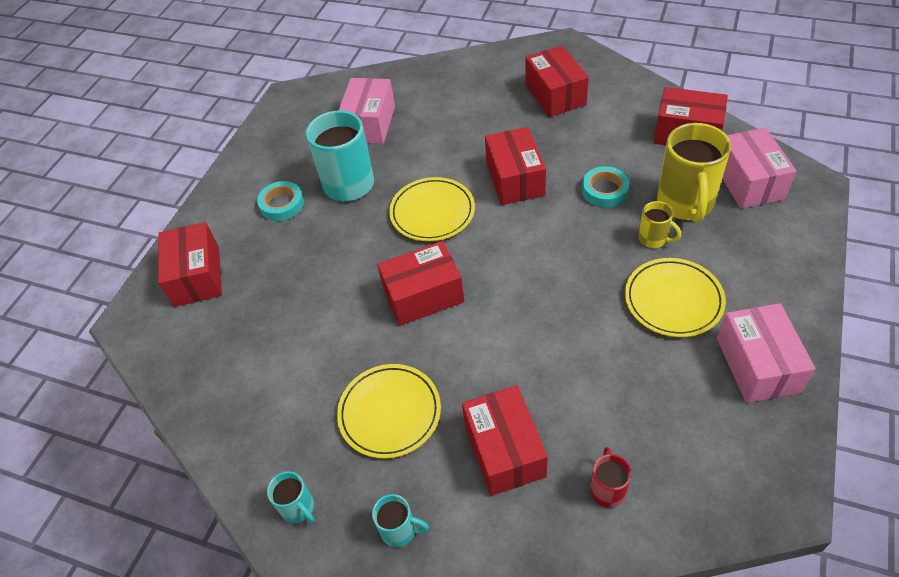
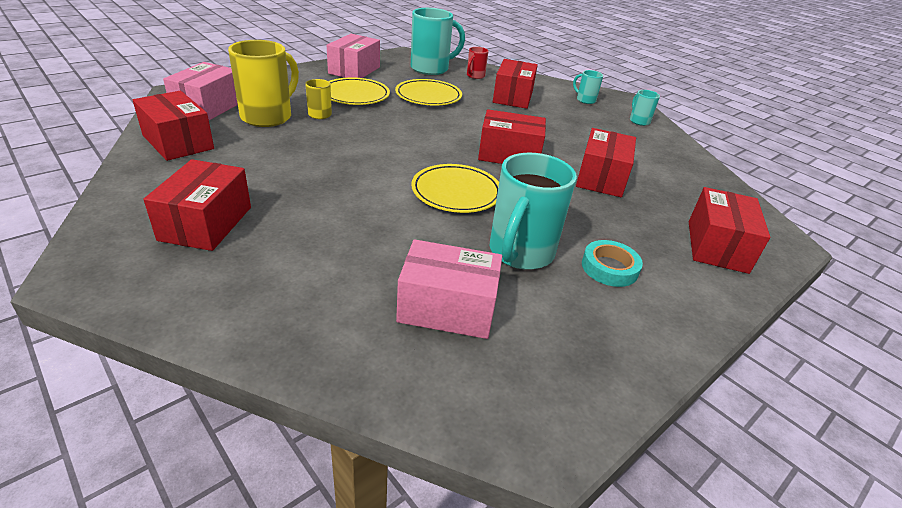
camera: 160 degrees left, 15 degrees down
yellow plate [337,364,441,459] -> yellow plate moved to [395,79,462,106]
pink box [338,78,395,144] -> pink box turned 60 degrees clockwise [396,239,502,339]
red box [485,127,546,205] -> red box moved to [576,128,636,197]
turquoise tape [582,166,630,207] -> none
none -> turquoise mug [411,8,465,75]

